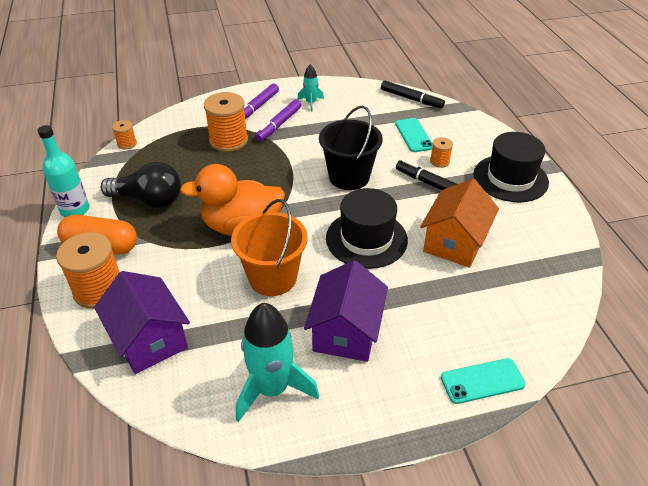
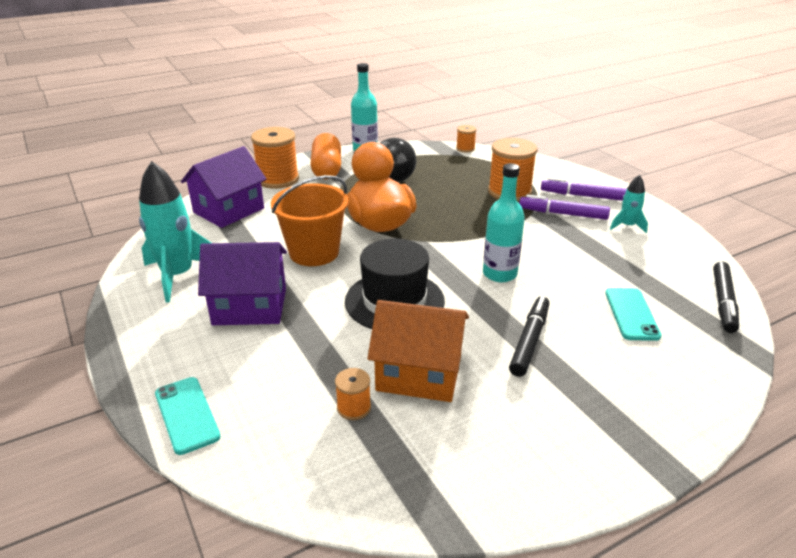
camera: 75 degrees right, 10 degrees down
black bucket [319,105,383,190] -> turquoise bottle [483,163,525,282]
turquoise phone [395,118,433,152] -> turquoise phone turned 60 degrees counterclockwise [605,288,662,341]
orange spool [430,137,453,168] -> orange spool moved to [335,368,371,420]
black hat [474,132,549,202] -> none

